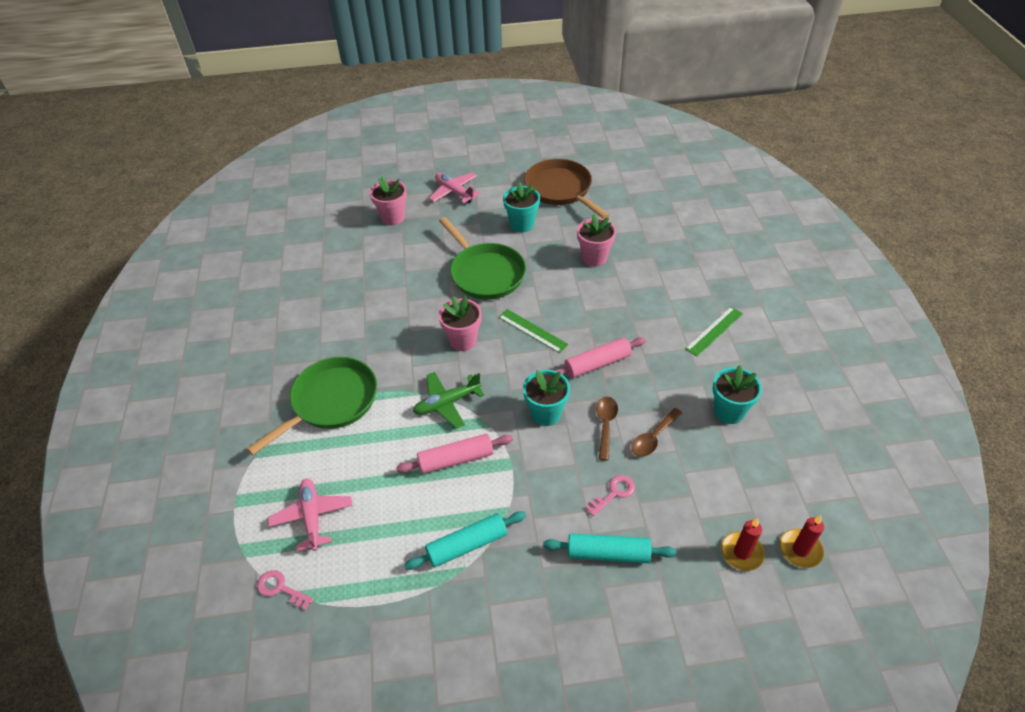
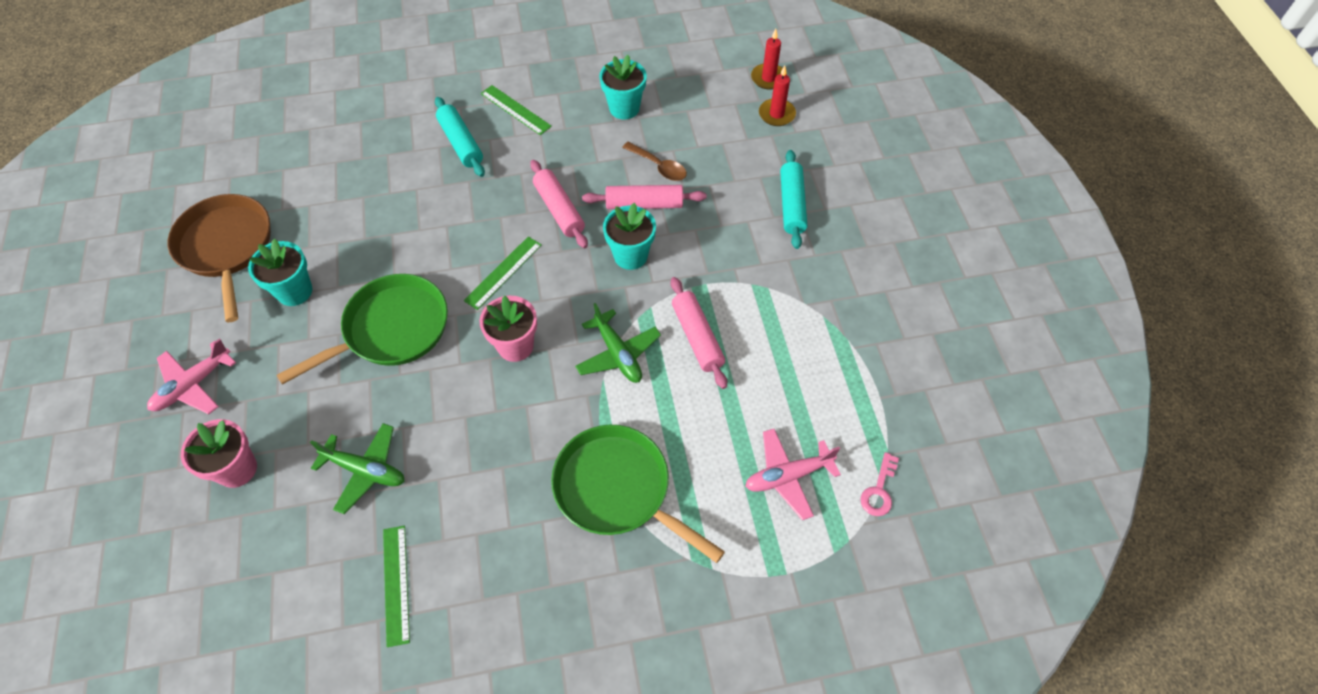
camera: 95 degrees left, 10 degrees up
turquoise rolling pin [405,511,526,570] -> turquoise rolling pin moved to [435,97,485,177]
brown pan [524,159,610,219] -> brown pan turned 105 degrees clockwise [168,194,271,322]
pink flower pot [577,214,616,266] -> none
pink key [585,475,635,516] -> none
brown spoon [596,397,618,461] -> pink rolling pin [582,185,706,209]
none -> green plane [310,423,405,514]
none -> green ruler [383,526,410,647]

